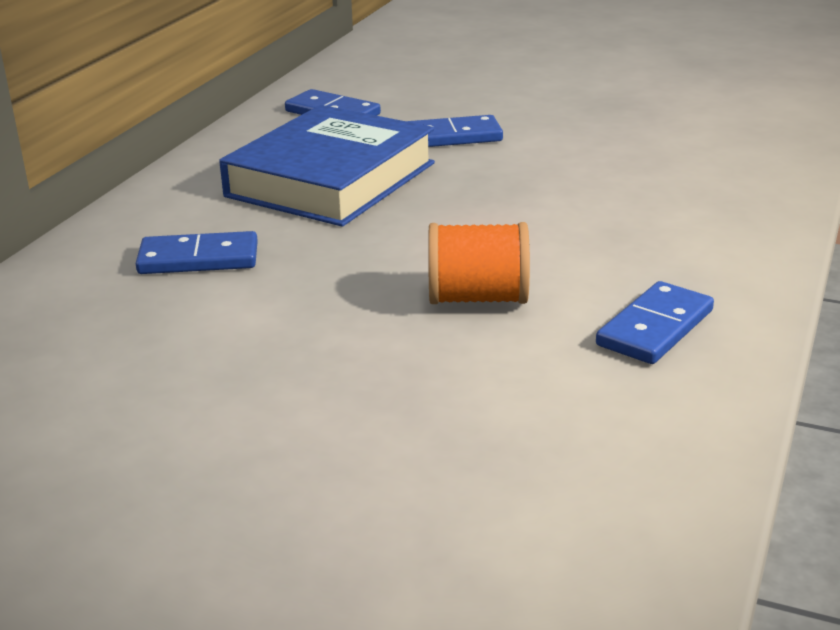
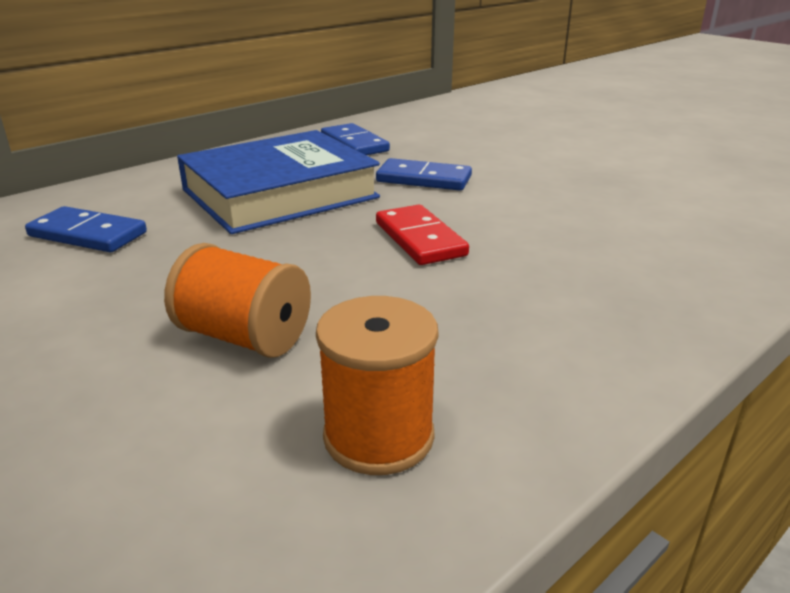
camera: 25 degrees right, 0 degrees up
blue domino [596,281,714,364] -> orange spool [316,296,439,475]
none -> red domino [376,205,469,265]

